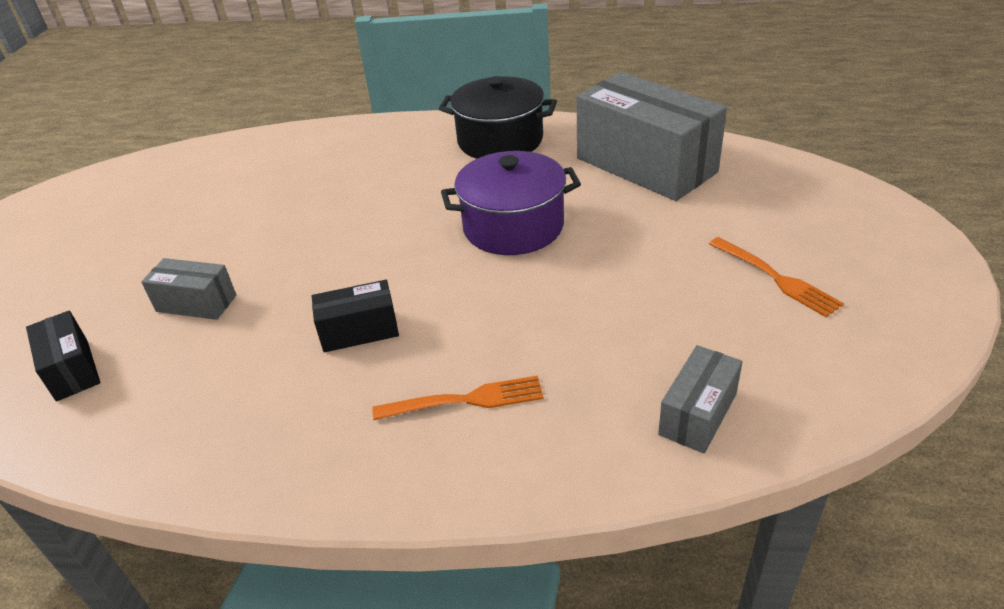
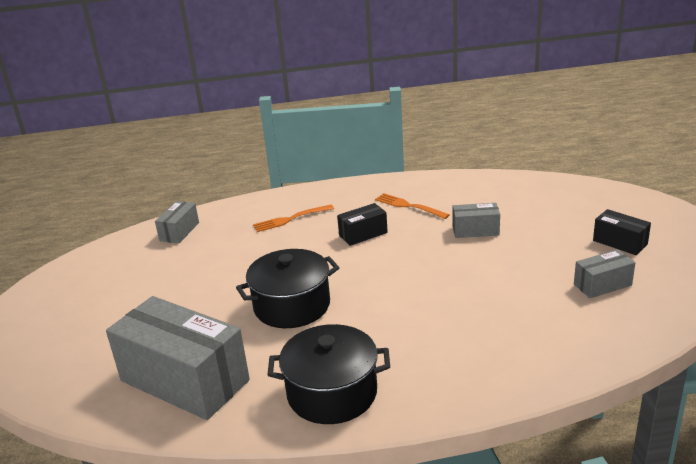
camera: 165 degrees right, 10 degrees down
black box [26,310,100,402] -> black box moved to [593,209,651,255]
purple pot [441,151,581,255] -> black pot [236,249,339,328]
orange fork [709,237,844,317] -> orange fork moved to [375,193,450,219]
none -> grey box [574,249,635,298]

